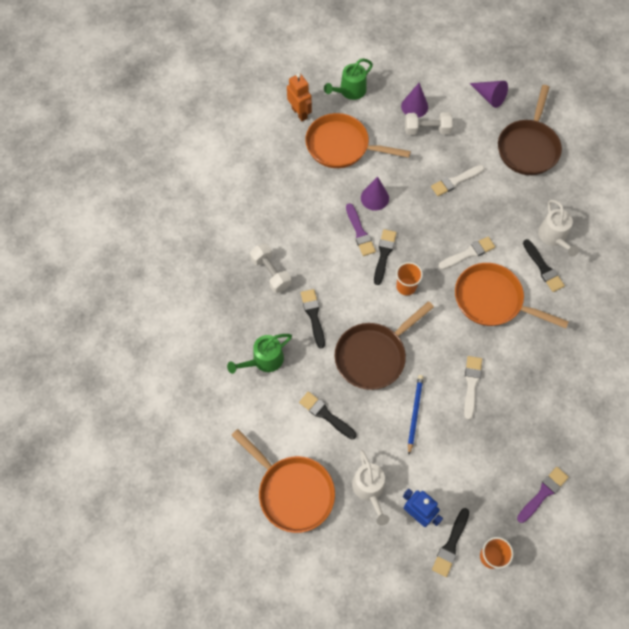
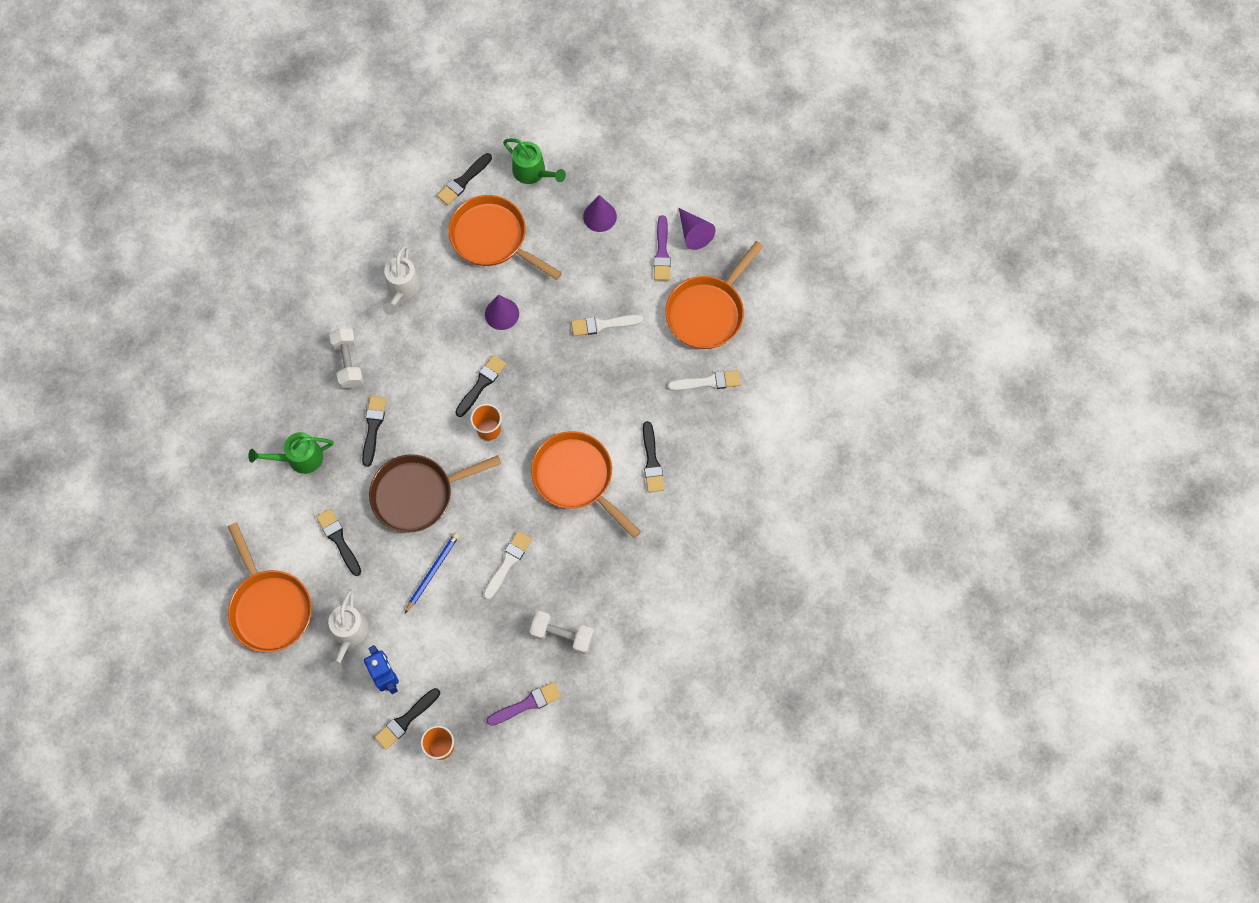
camera: 20 degrees right, 5 degrees up
orange robot [287,73,312,121] -> black brush [437,153,492,205]
green watering can [324,58,373,100] -> green watering can turned 120 degrees counterclockwise [503,138,566,184]
purple brush [346,203,376,256] -> purple brush moved to [654,215,671,281]
white dumbbell [405,112,452,135] -> white dumbbell moved to [530,611,594,654]
white brush [438,237,495,270] -> white brush moved to [667,370,741,391]
brown pan [498,85,562,175] -> orange pan [665,241,763,349]
white watering can [538,199,579,256] -> white watering can moved to [383,245,421,315]

